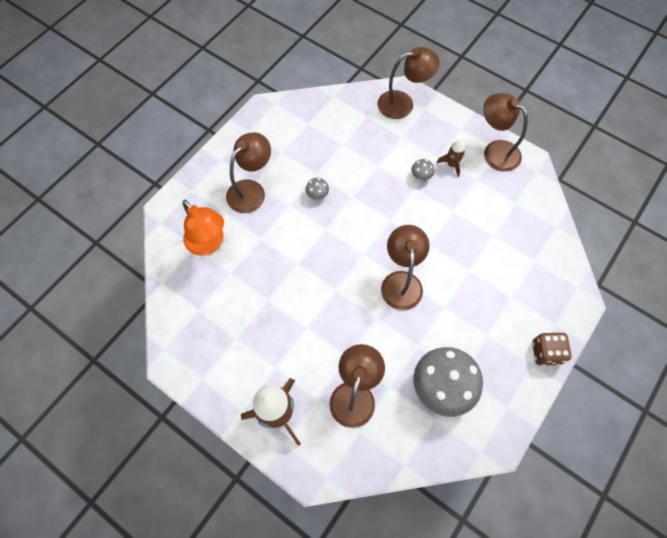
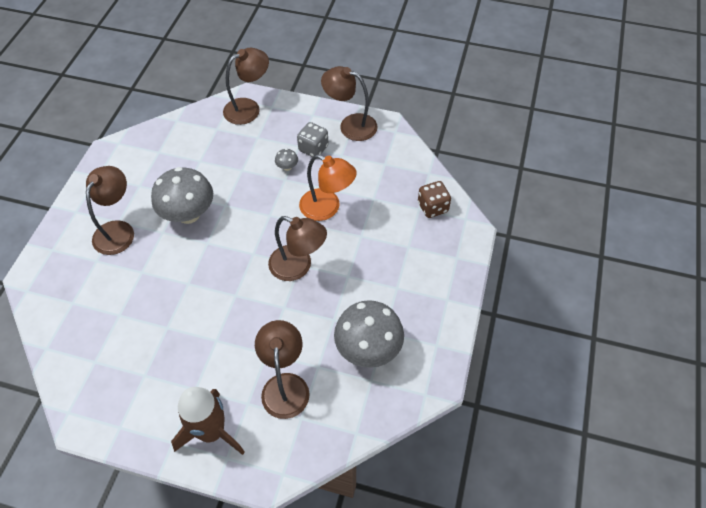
camera: 20 degrees left, 10 degrees down
orange lamp [183,200,224,256] -> orange lamp moved to [299,155,357,221]
grey mushroom [306,178,329,200] -> grey mushroom [151,167,213,224], size x2.44
brown lamp [381,225,430,310] -> brown lamp turned 135 degrees clockwise [268,216,327,281]
brown rocket [437,139,465,177] -> grey dice [297,122,329,157]
brown dice [532,332,572,366] -> brown dice moved to [418,181,451,218]

